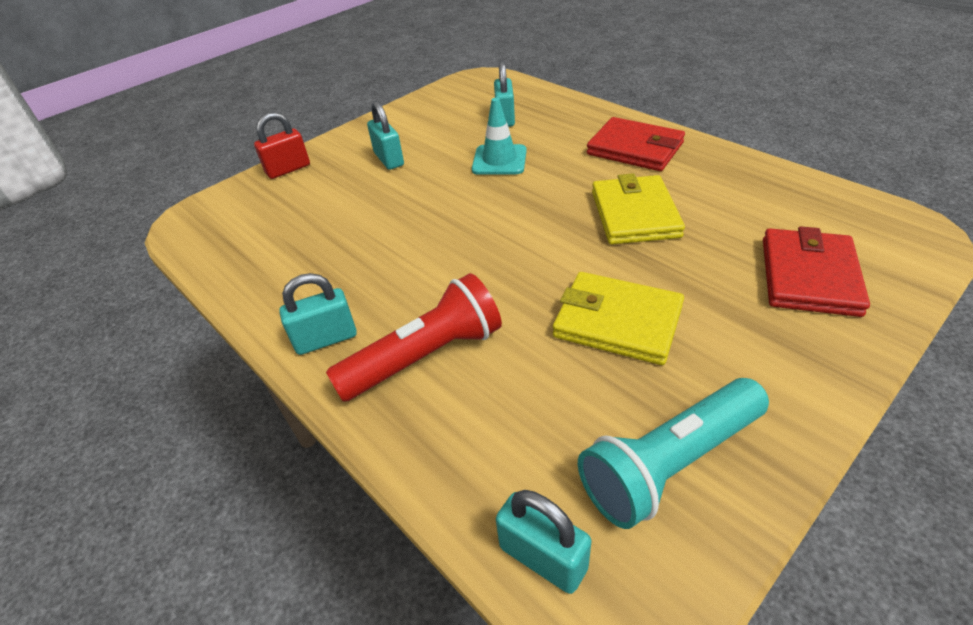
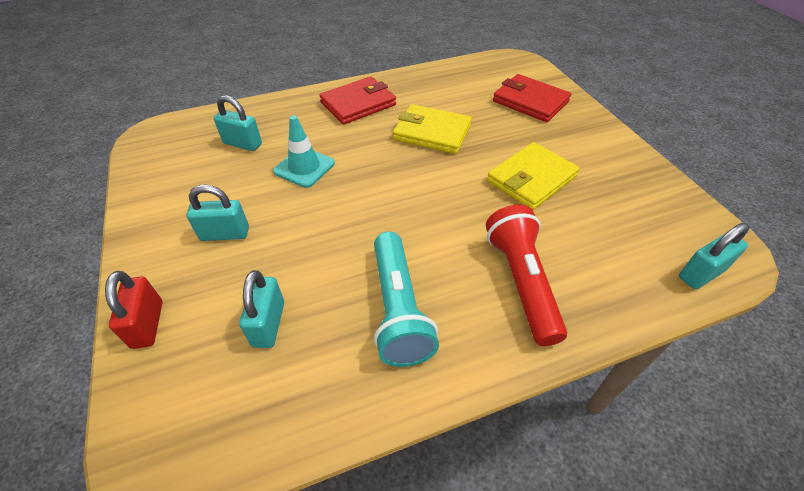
camera: 70 degrees left, 5 degrees up
turquoise padlock [279,273,357,355] -> turquoise padlock moved to [239,270,284,348]
turquoise flashlight [578,378,769,529] -> turquoise flashlight moved to [374,231,439,367]

